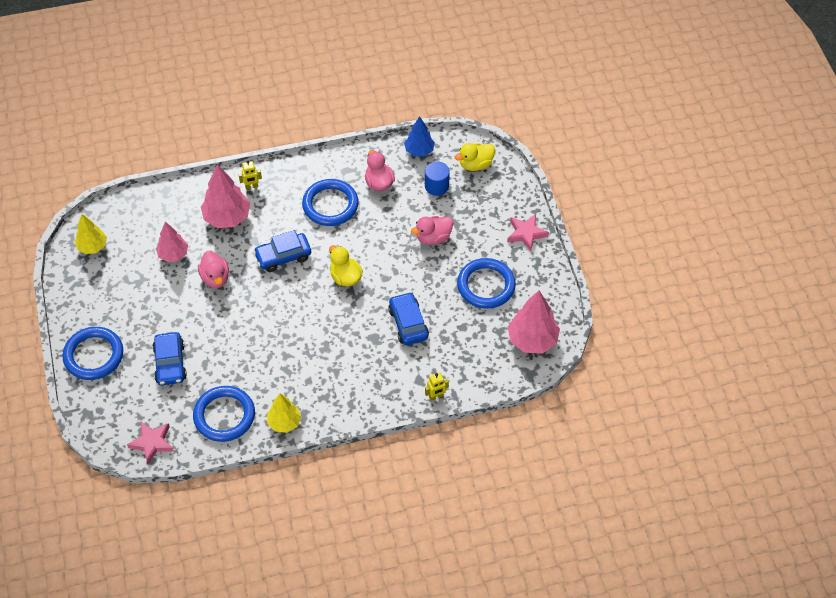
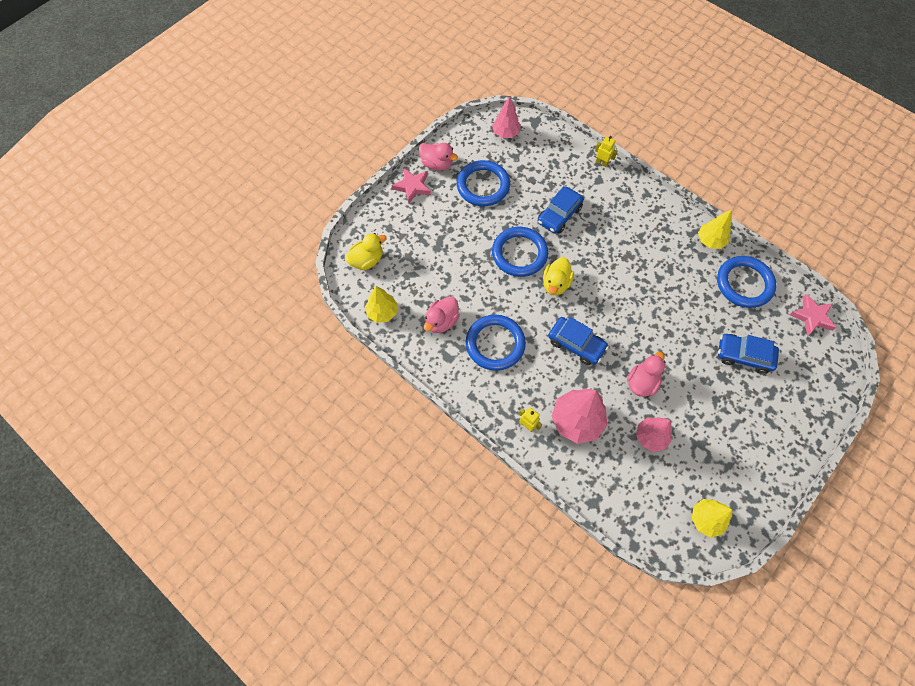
camera: 125 degrees left, 10 degrees up
blue ring [62,327,123,380] -> blue ring moved to [492,227,548,277]
blue car [153,332,187,385] -> blue car turned 120 degrees counterclockwise [718,334,779,374]
blue tree [404,116,435,156] -> yellow tree [365,286,398,323]
pink duck [411,216,453,245] -> pink duck moved to [419,143,458,171]
blue cylinder [425,161,450,196] -> none
yellow duck [455,143,495,171] -> yellow duck turned 60 degrees counterclockwise [345,233,387,270]
pink tree [508,291,560,353] -> pink tree [492,96,521,138], size x0.64

